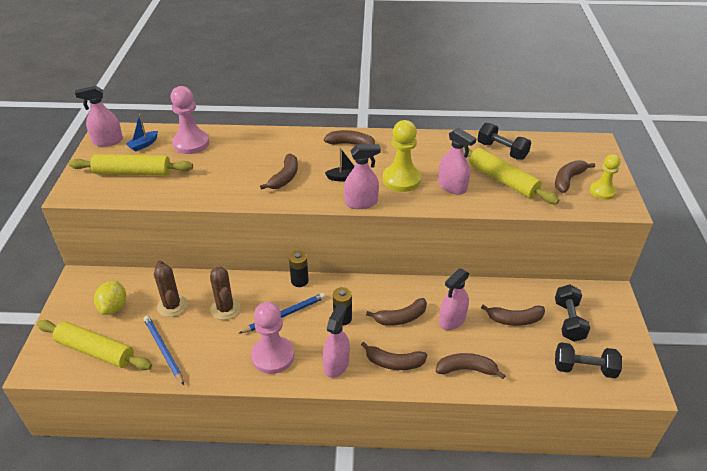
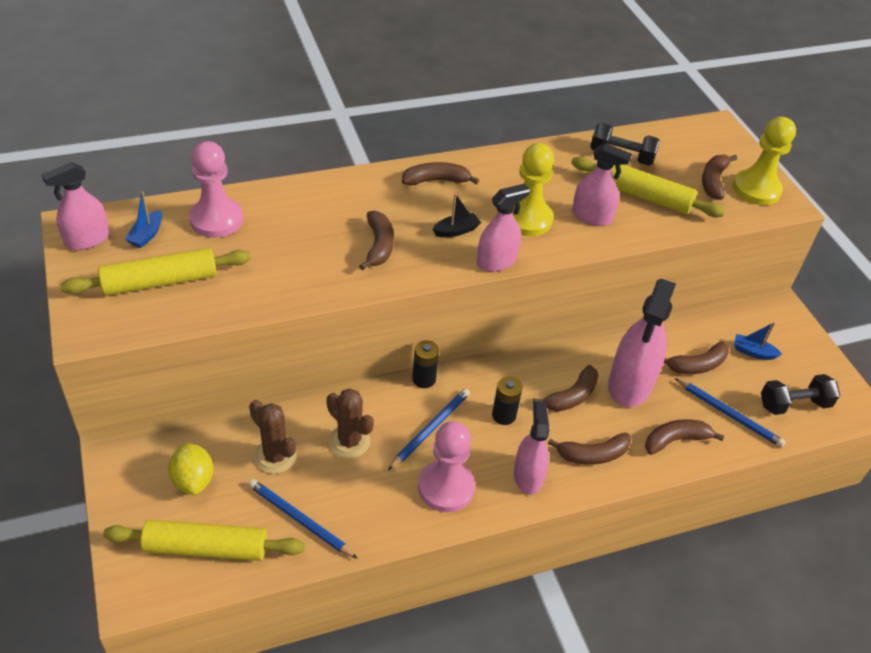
camera: 25 degrees left, 5 degrees up
pink spray bottle [439,268,469,330] -> pink spray bottle [608,279,676,407], size x1.60
black dumbbell [555,284,590,342] -> blue boat [734,322,782,360]
yellow pawn [590,154,620,200] -> yellow pawn [733,117,796,205], size x1.57
none -> blue pencil [674,378,786,448]

